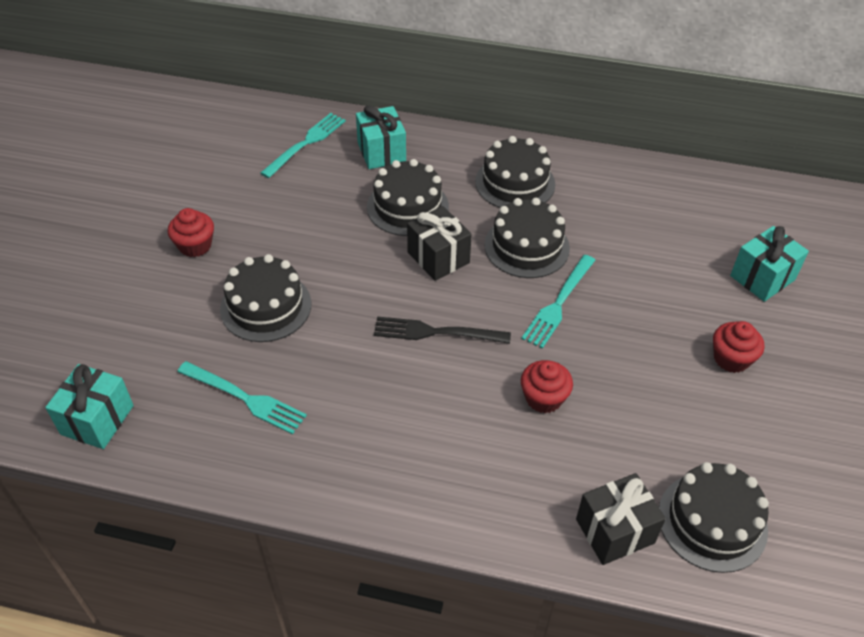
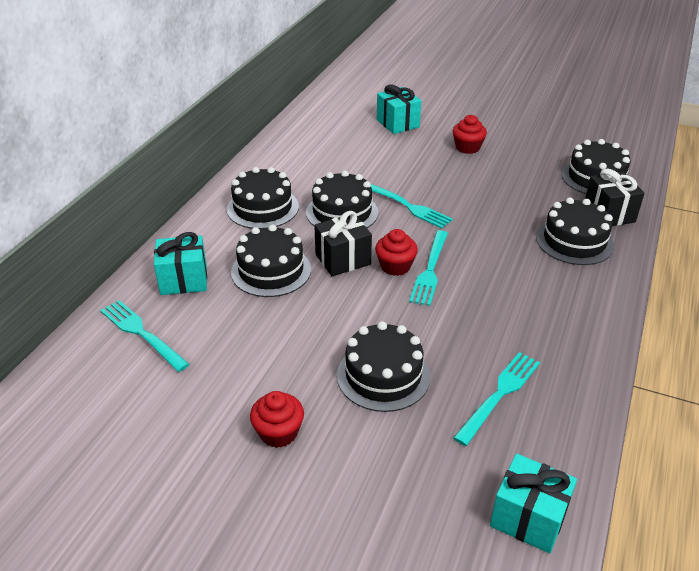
camera: 80 degrees left, 10 degrees down
black fork [374,317,511,344] -> turquoise fork [409,230,448,306]
red cupcake [521,360,573,413] -> red cupcake moved to [375,229,418,276]
none -> black cake [536,197,614,265]

